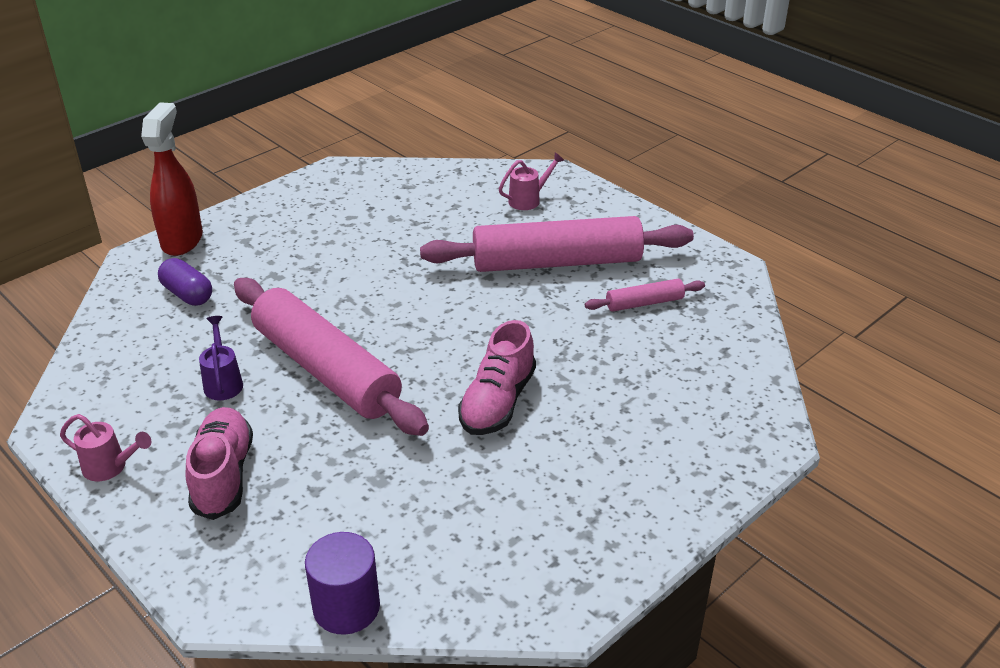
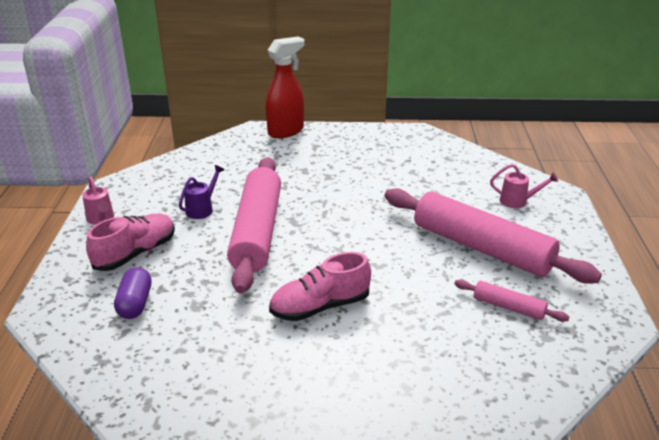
camera: 45 degrees right, 5 degrees down
purple capsule [158,258,212,306] -> purple capsule moved to [114,267,151,319]
purple cylinder [305,532,380,635] -> none

